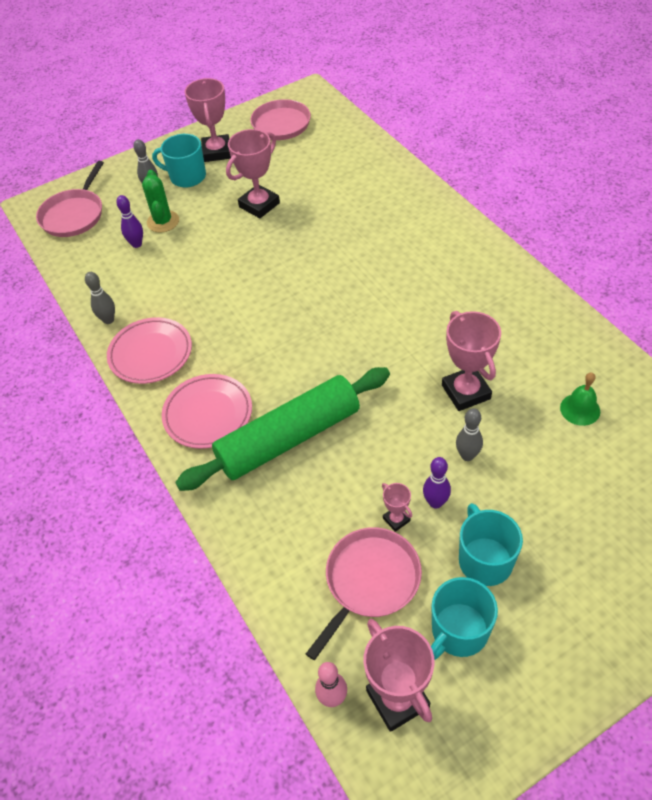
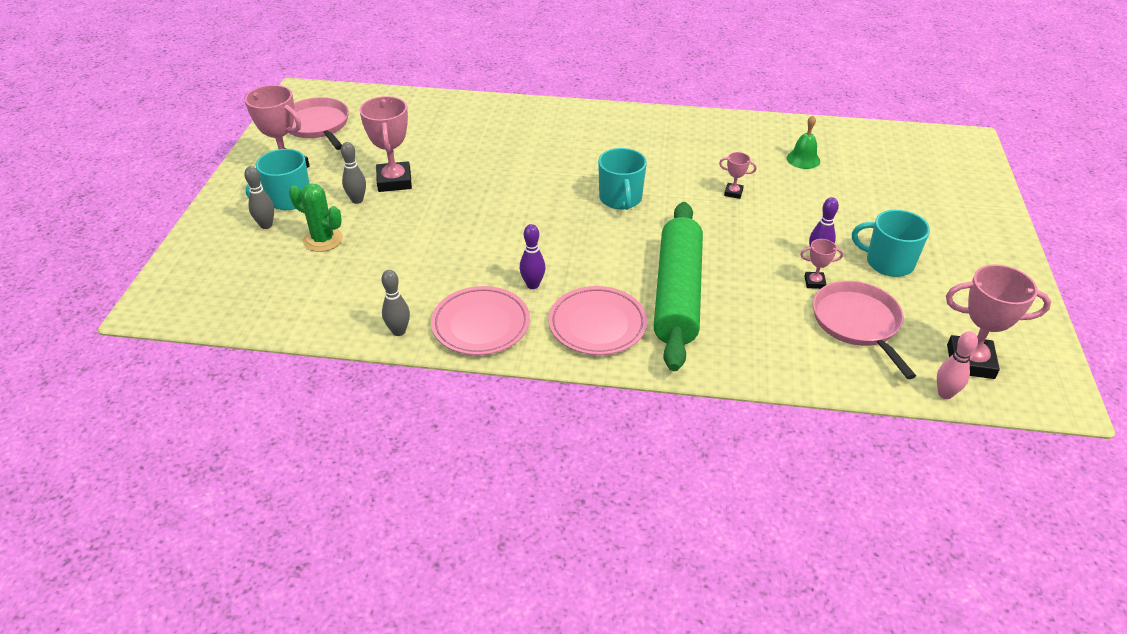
camera: 55 degrees left, 10 degrees down
pink pan [36,161,104,237] -> none
purple bowling pin [116,195,143,248] -> purple bowling pin moved to [520,224,545,289]
turquoise mug [431,577,498,660] -> turquoise mug moved to [598,148,647,210]
pink trophy [442,311,501,411] -> pink trophy [719,152,757,199], size x0.49
grey bowling pin [456,408,483,461] -> grey bowling pin moved to [341,142,366,204]

